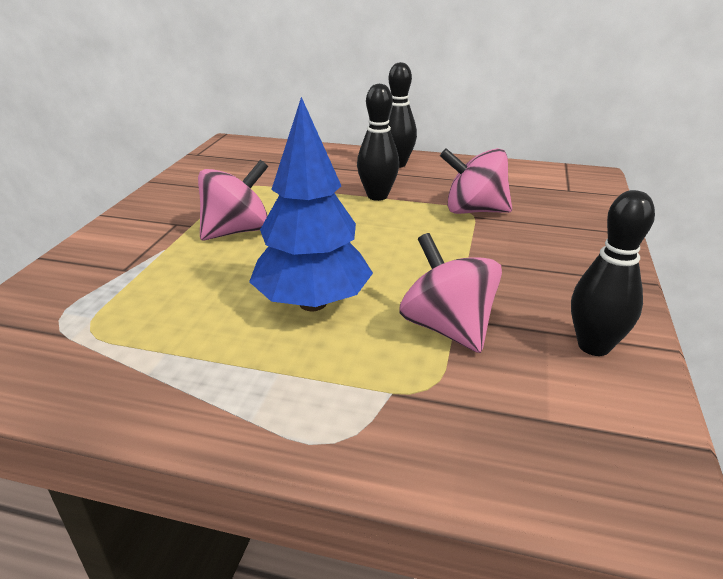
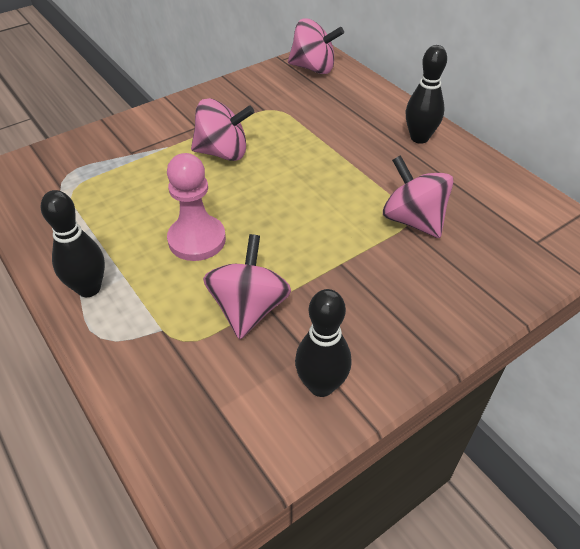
camera: 40 degrees right, 15 degrees up
blue tree [249,97,373,311] -> pink pawn [167,153,226,261]
black bowling pin [357,84,399,201] -> black bowling pin moved to [41,190,105,297]
none -> pink spinning top [288,18,344,74]

